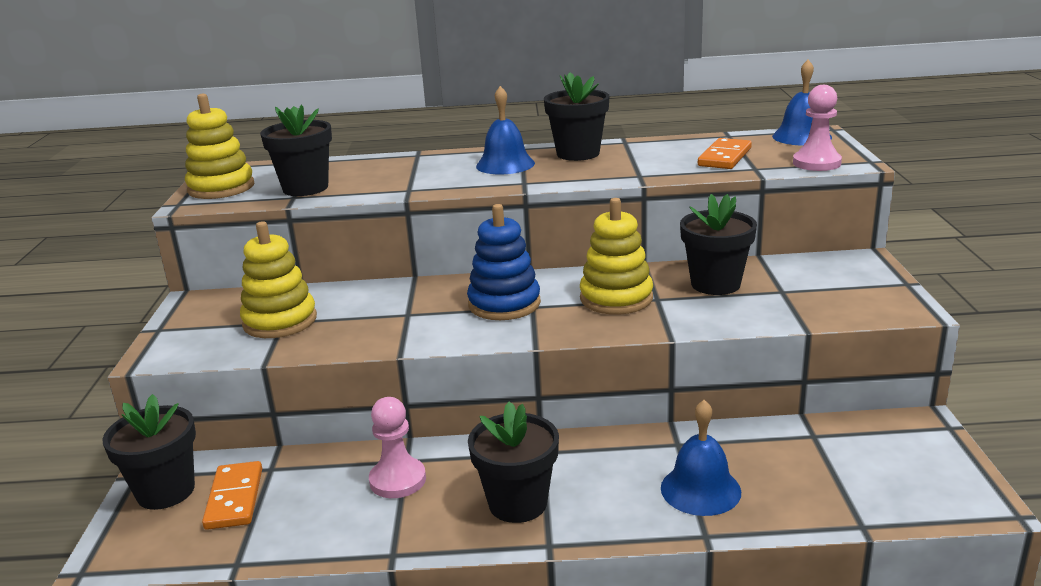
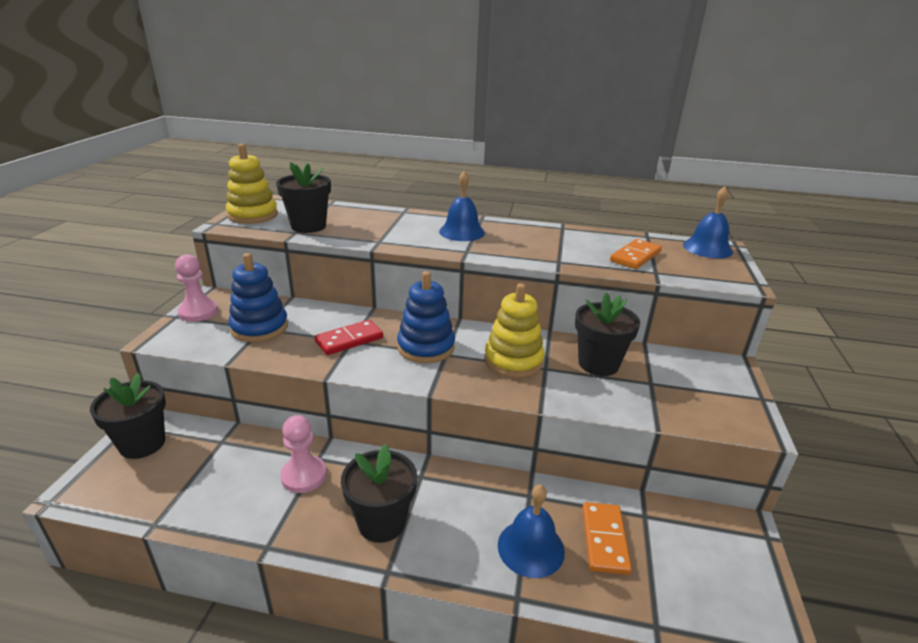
camera: 10 degrees right, 5 degrees up
orange domino [202,461,262,530] -> orange domino moved to [582,502,632,575]
yellow stacking toy [240,221,317,338] -> blue stacking toy [228,253,288,342]
black flower pot [544,72,609,161] -> none
pink pawn [793,85,842,171] -> pink pawn moved to [175,254,218,322]
none -> red domino [314,320,383,355]

